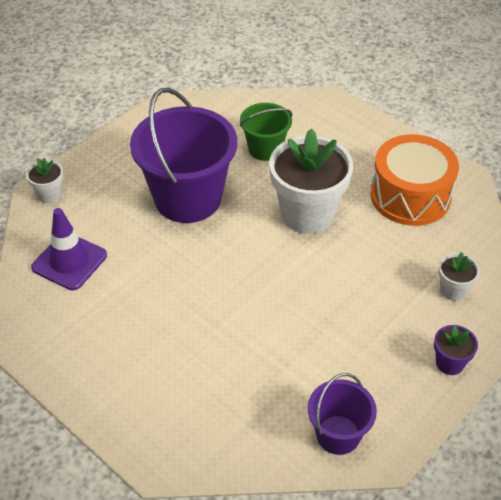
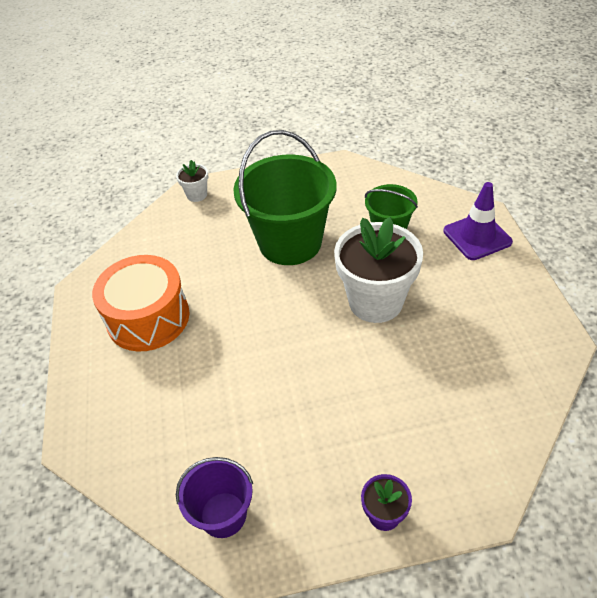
camera: 40 degrees right, 0 degrees up
purple traffic cone [31,208,107,290] -> purple traffic cone moved to [444,182,513,260]
purple bucket [130,88,237,223] -> green bucket [233,130,337,265]
orange drum [371,134,459,226] -> orange drum moved to [92,255,189,351]
white flower pot [438,252,480,301] -> none

